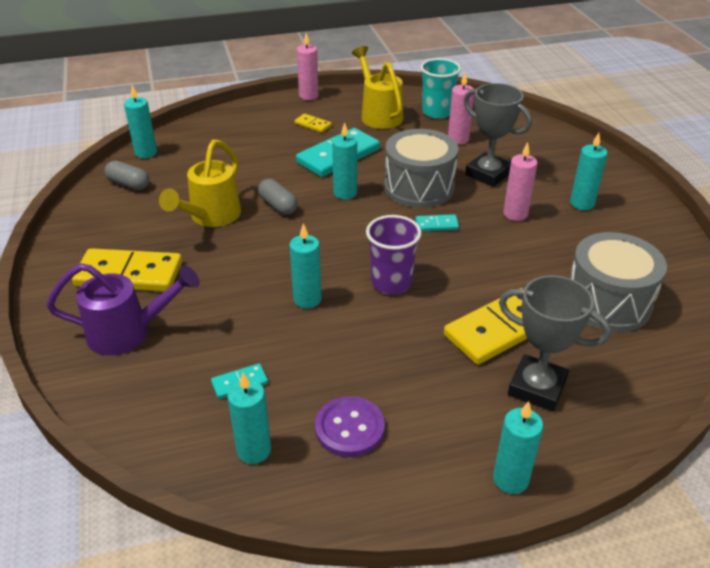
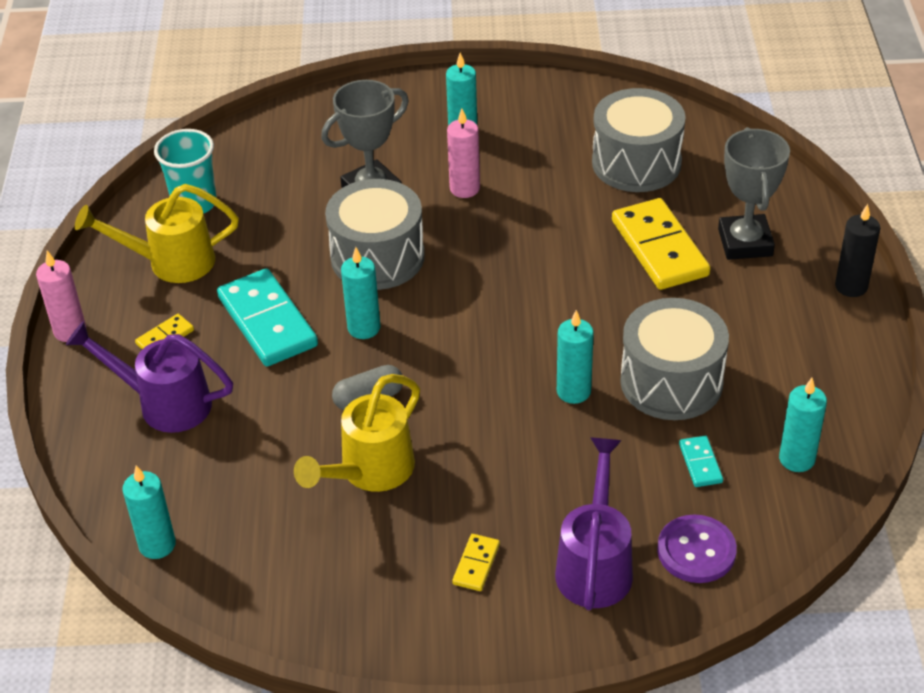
camera: 75 degrees left, 5 degrees up
yellow domino [72,248,182,292] -> yellow domino [452,534,500,591], size x0.46
grey capsule [105,161,149,190] -> none
yellow watering can [159,139,241,227] -> yellow watering can turned 90 degrees clockwise [294,374,420,492]
purple button [315,396,385,457] -> purple button moved to [657,515,737,583]
purple cup [366,215,422,295] -> none
turquoise domino [415,214,459,231] -> none
pink candle [448,73,474,144] -> none
turquoise candle [493,401,543,494] -> black candle [835,204,880,297]
grey trophy [499,275,611,411] -> grey trophy turned 45 degrees counterclockwise [718,127,790,260]
none -> purple watering can [66,321,233,433]
none -> grey drum [620,298,729,420]

